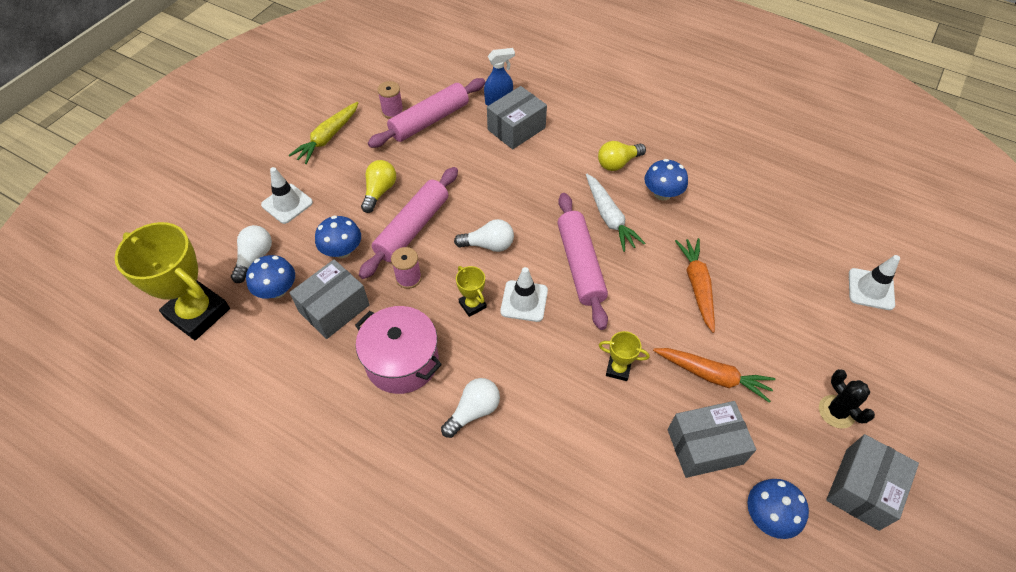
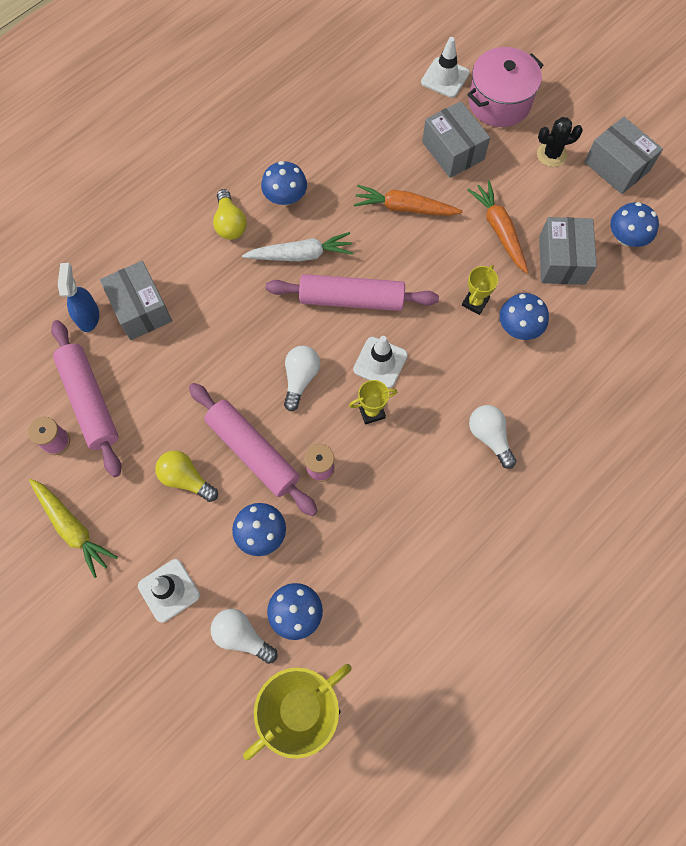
camera: 75 degrees left, 15 degrees up
grey box [289,259,370,339] -> grey box moved to [422,101,490,178]
pink pot [355,306,442,394] -> pink pot moved to [467,47,543,127]
orange carrot [653,348,775,403] -> orange carrot turned 60 degrees counterclockwise [467,181,528,273]
none -> blue mushroom [499,293,549,340]

